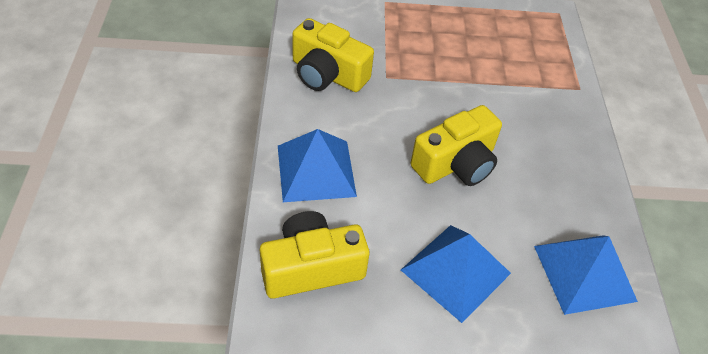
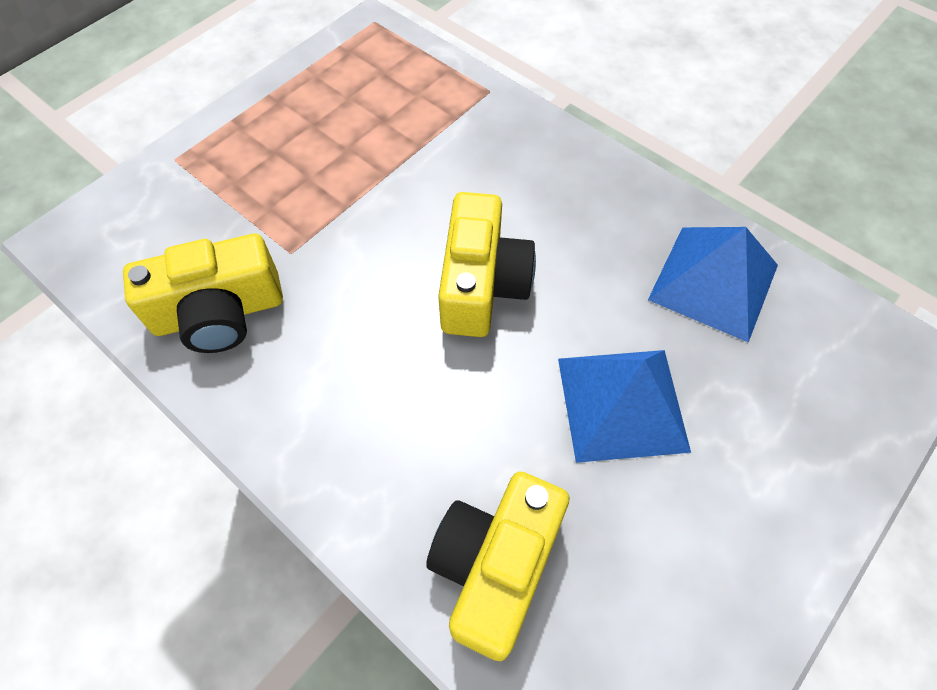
camera: 45 degrees left, 10 degrees up
blue pyramid [278,129,357,202] -> none

